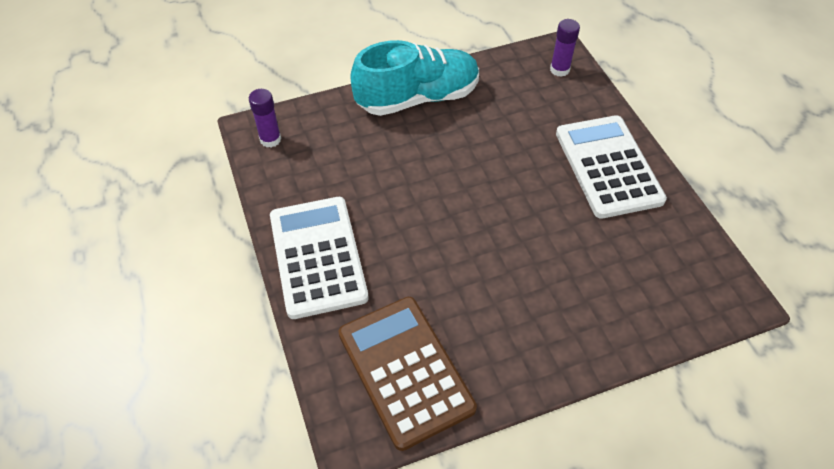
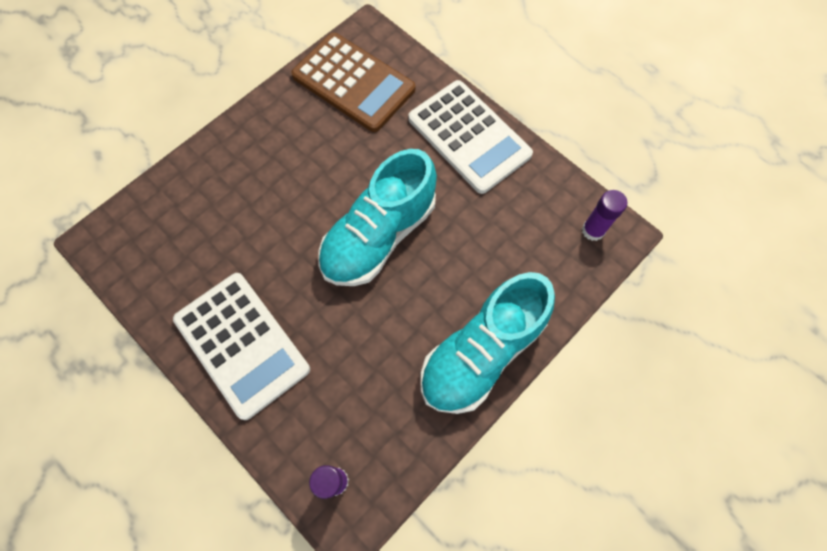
camera: 155 degrees right, 15 degrees up
none -> turquoise shoe [318,149,437,286]

